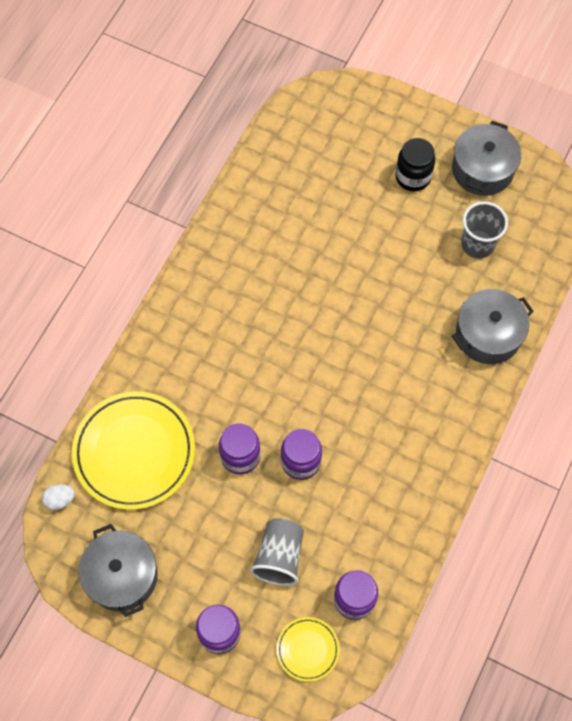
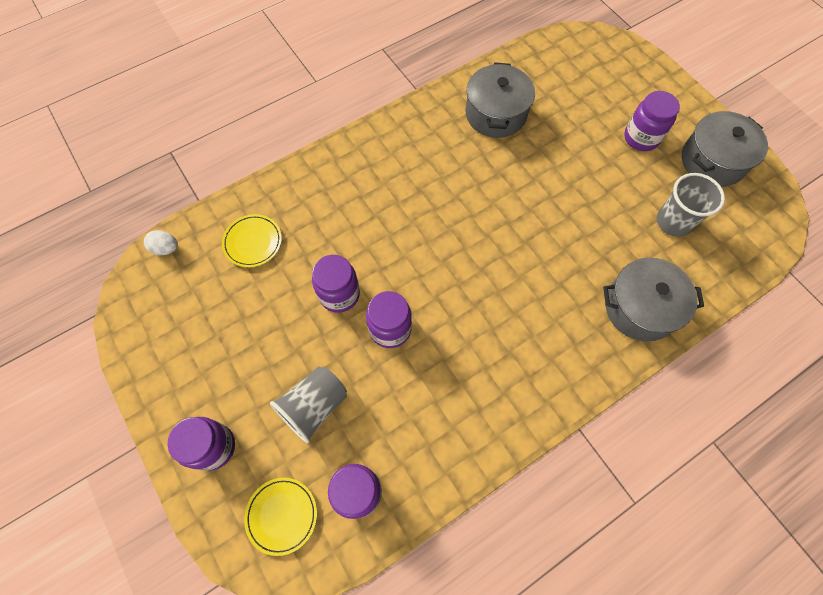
camera: 30 degrees right, 0 degrees up
yellow plate [72,392,195,510] -> yellow plate [222,214,282,267], size x0.48
grey pot [79,524,158,617] -> grey pot moved to [466,62,535,138]
black jar [395,138,435,191] -> purple jar [624,91,680,151]

